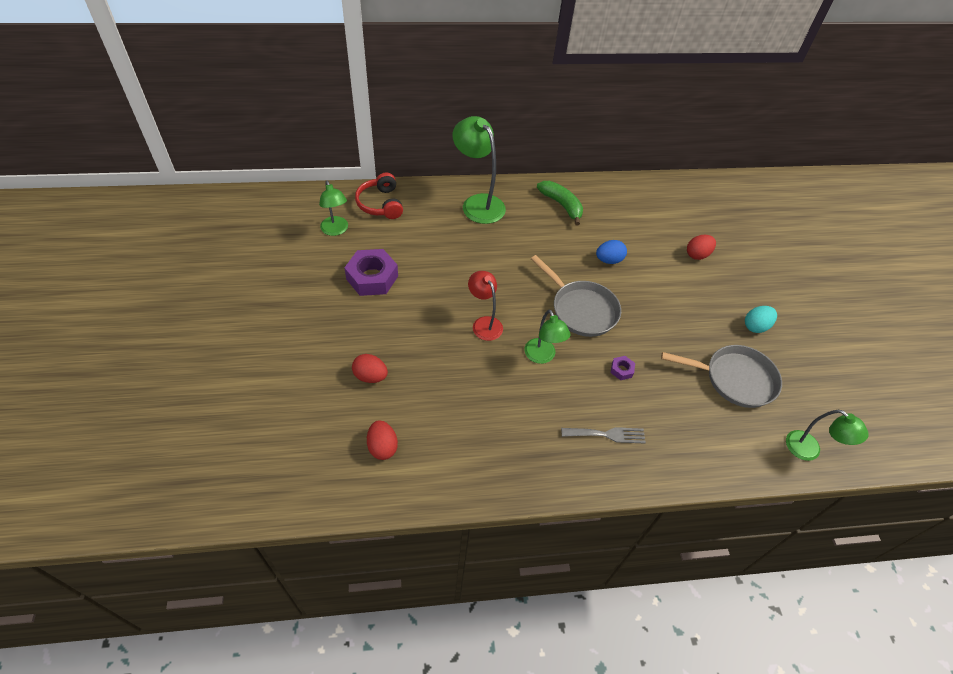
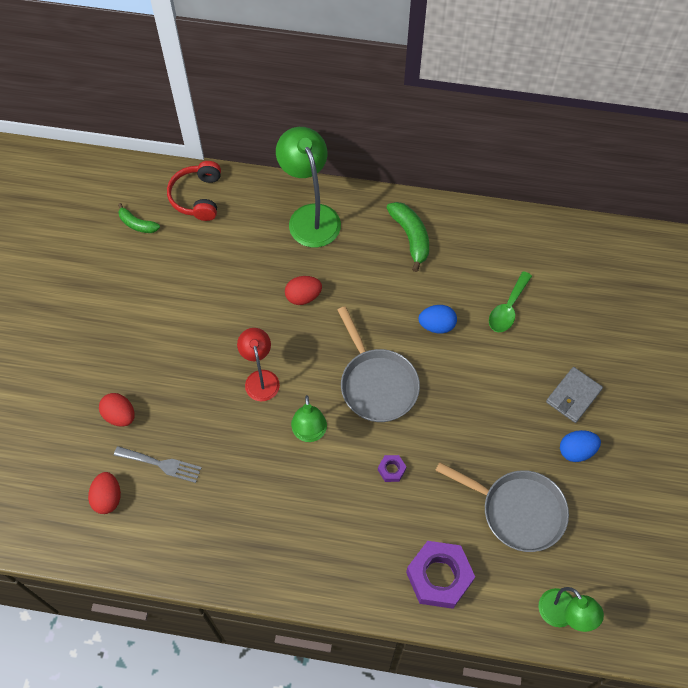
camera: 20 degrees right, 10 degrees up
green lamp [319,180,348,236] -> green banana [118,203,160,233]
purple nut [344,249,398,296] -> purple nut moved to [406,541,475,609]
grey fork [561,427,646,443] -> grey fork moved to [114,446,202,483]
red egg [687,235,716,260] -> red egg moved to [285,276,322,305]
turquoise egg [745,306,777,333] -> blue egg [560,430,601,462]
none -> green spoon [489,271,532,332]
none -> grey wallet [546,367,603,423]

